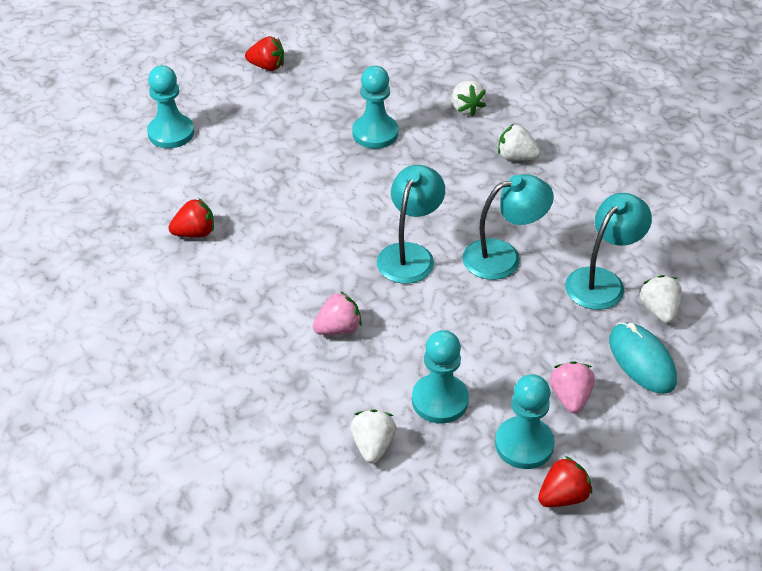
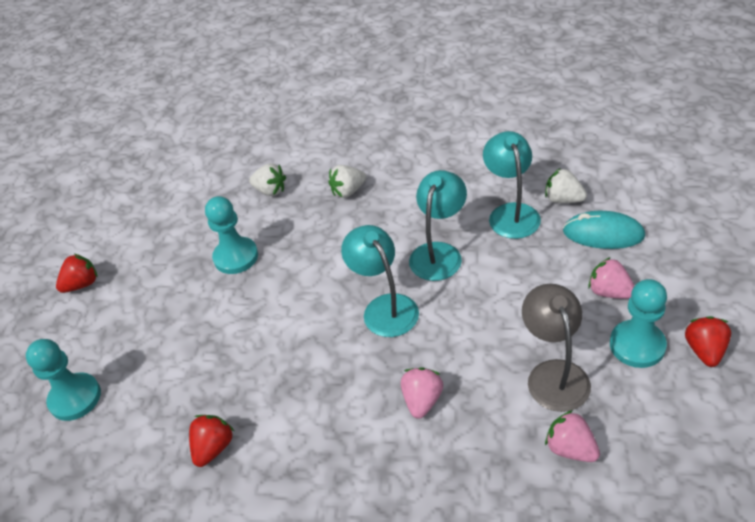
camera: 45 degrees left, 0 degrees up
white strawberry [350,409,396,464] -> pink strawberry [545,410,600,462]
turquoise pawn [412,330,469,423] -> grey lamp [522,284,591,412]

